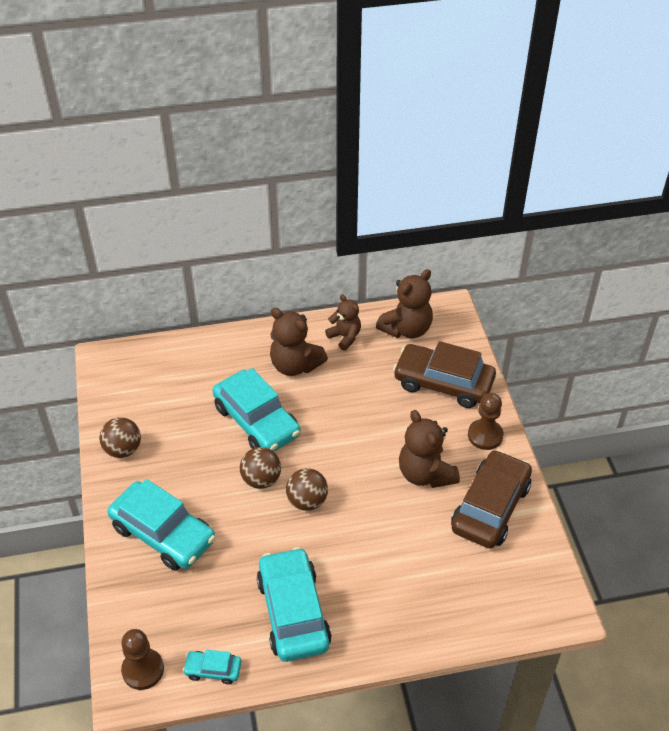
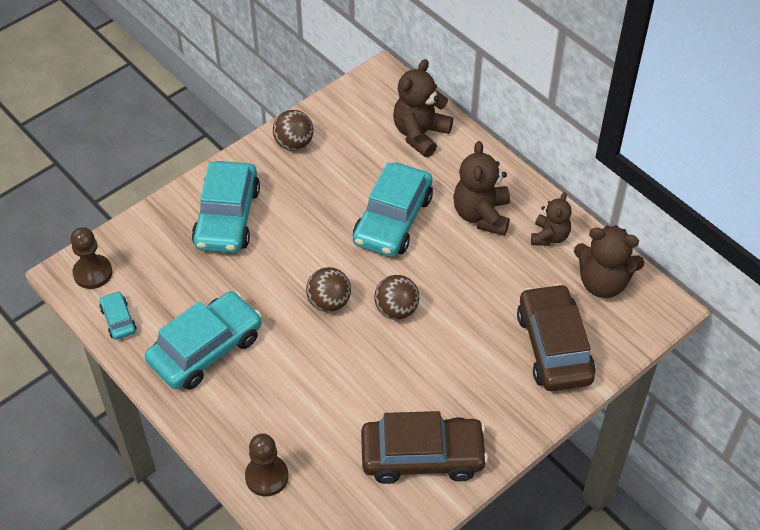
camera: 60 degrees right, 5 degrees up
brown ball [240,447,281,489] -> brown ball moved to [374,275,419,320]
brown teddy bear [399,410,460,488] -> brown teddy bear moved to [393,59,453,157]
brown pawn [468,393,504,450] -> brown pawn moved to [245,434,288,496]

